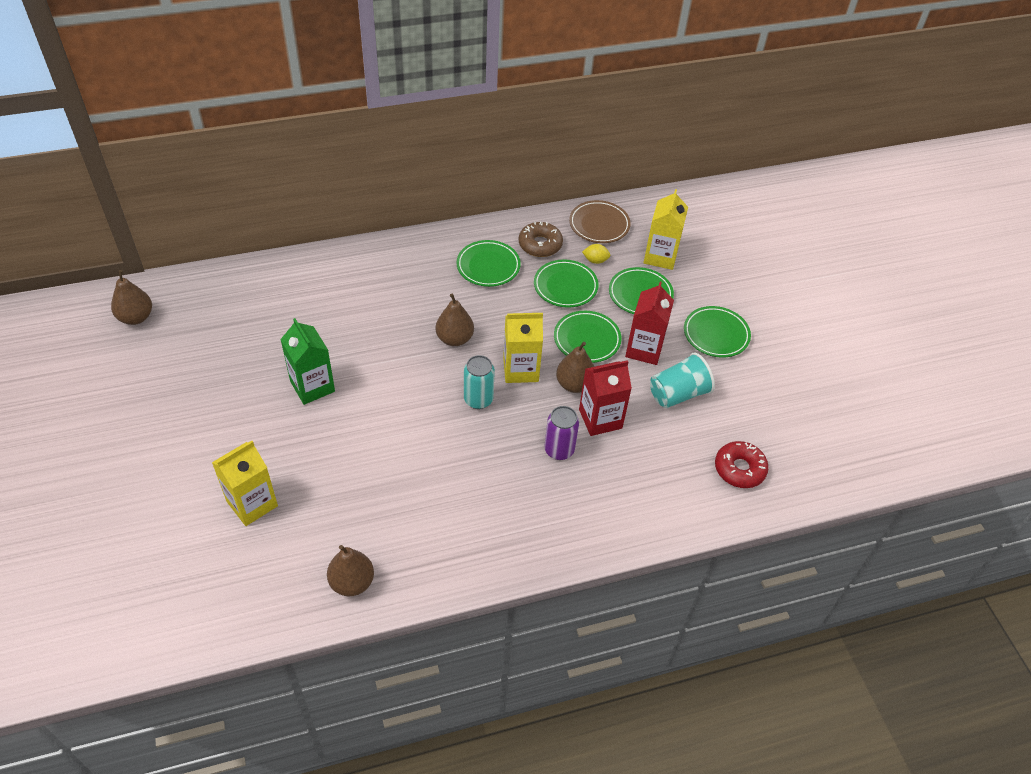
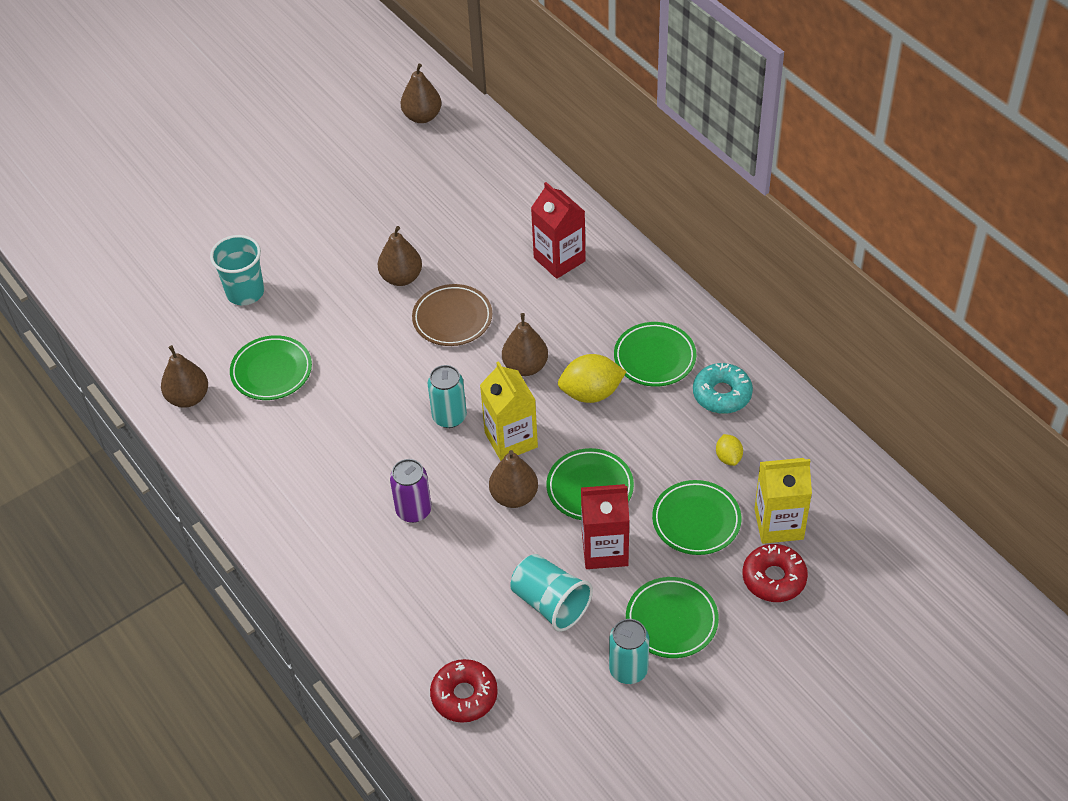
camera: 75 degrees right, 0 degrees up
yellow carton [212,441,278,526] -> turquoise cup [210,235,264,305]
green carton [280,318,335,405] -> brown pear [378,226,422,286]
brown donut [519,222,563,257] -> turquoise donut [693,363,753,414]
green plate [534,259,599,308] -> green plate moved to [230,335,312,400]
brown plate [569,200,631,243] -> brown plate moved to [412,284,492,346]
red carton [579,360,632,436] -> red carton moved to [531,182,586,279]
none -> yellow lemon [558,354,626,403]
none -> turquoise can [609,619,649,684]
none -> red donut [742,544,808,602]

